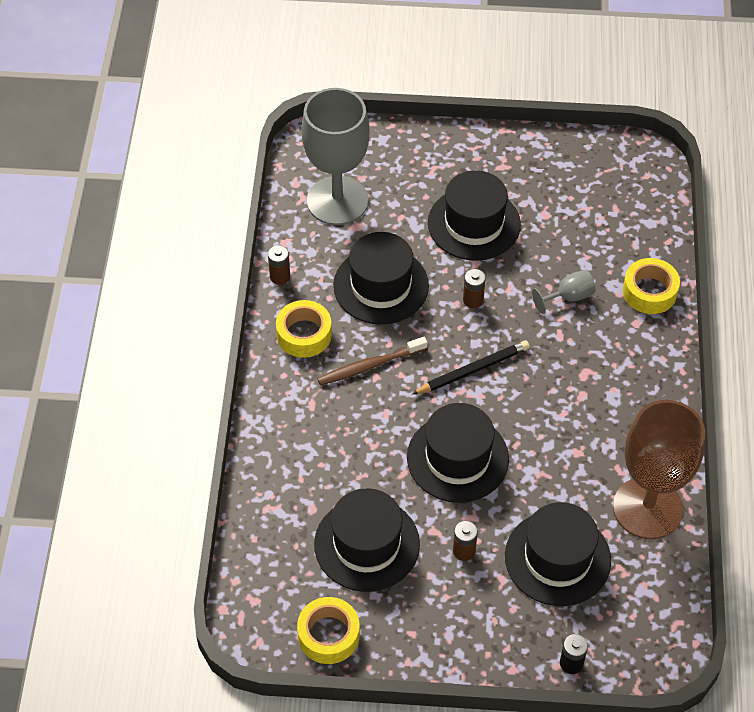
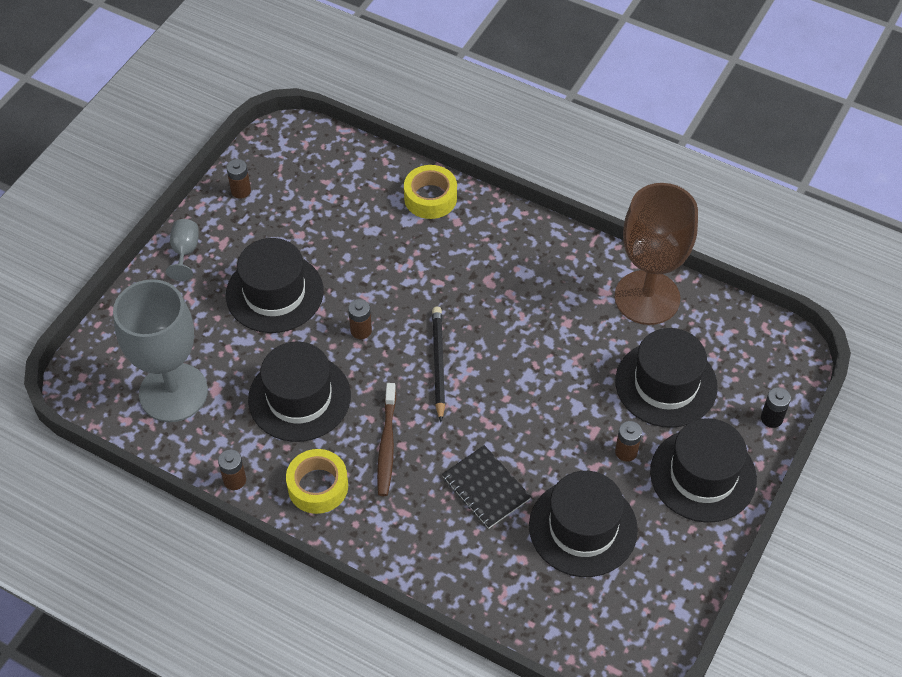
camera: 65 degrees left, 0 degrees up
yellow tape [297,597,360,664] -> none
black hat [407,403,509,503] -> black hat moved to [650,418,757,523]
grey goblet [532,270,596,314] -> grey goblet moved to [166,219,199,281]
none -> brown battery [226,159,251,199]
none -> black notebook [442,445,531,529]

